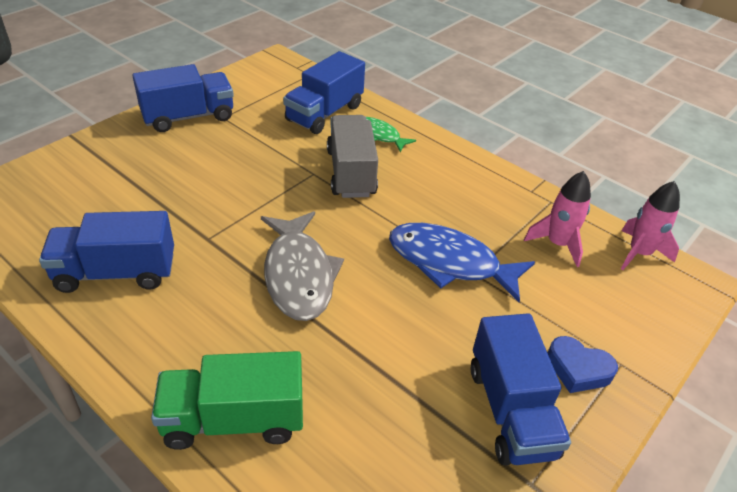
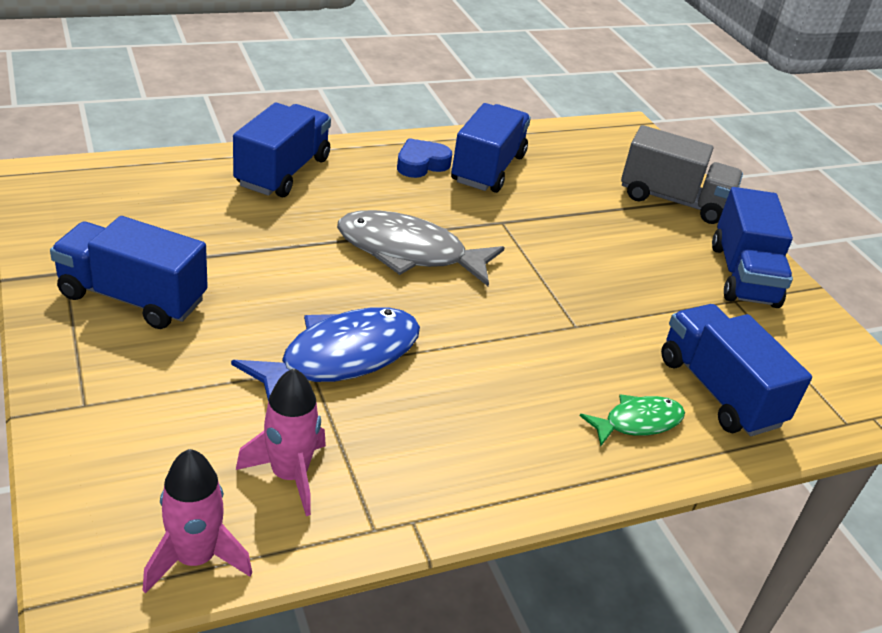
camera: 115 degrees right, 5 degrees down
green truck [151,351,303,450] -> blue truck [233,103,331,197]
grey truck [327,115,378,198] -> grey truck moved to [621,125,743,224]
blue heart [548,336,618,393] -> blue heart moved to [397,138,452,178]

